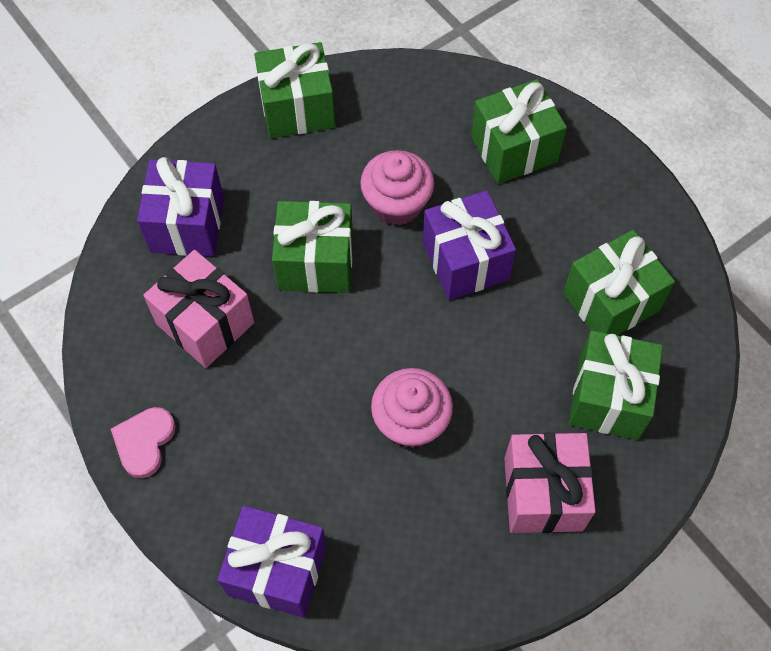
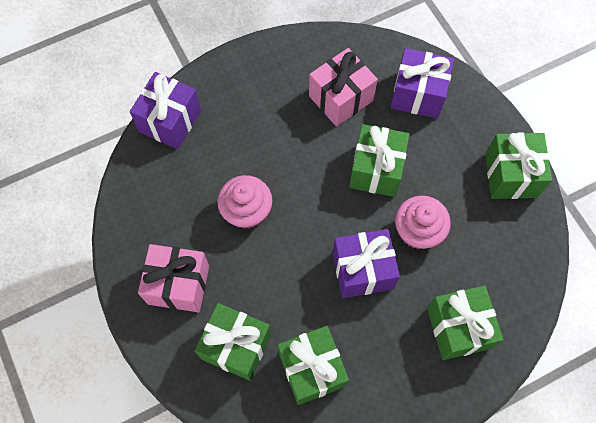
camera: 100 degrees right, 5 degrees up
pink heart [111,407,176,478] -> none

